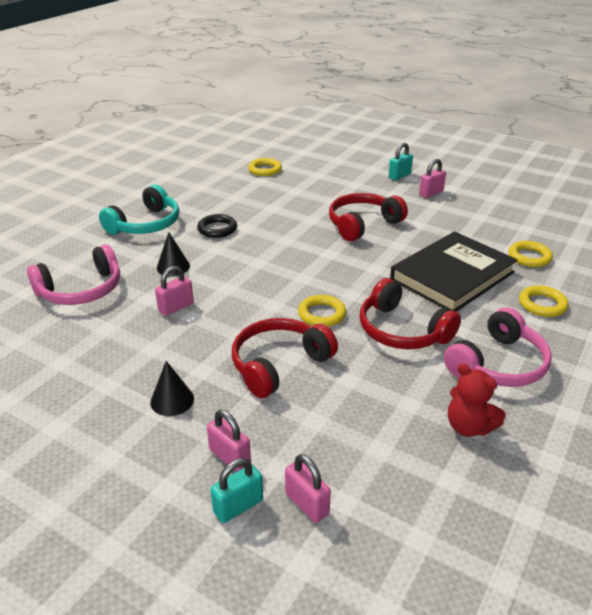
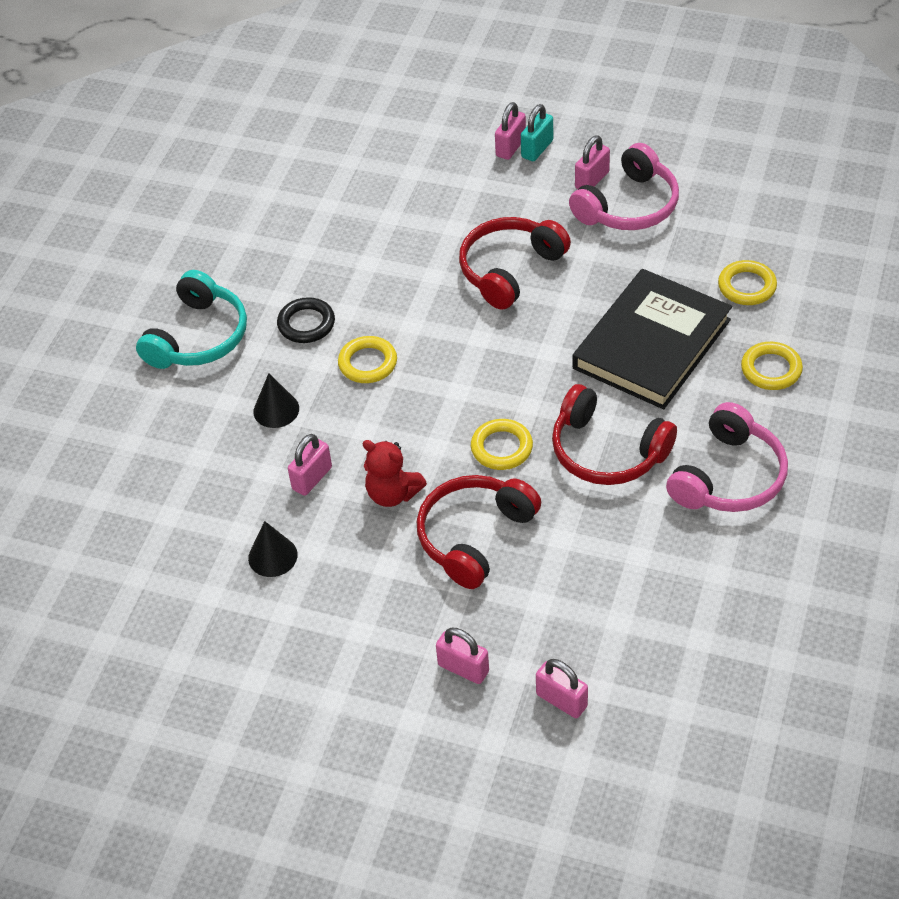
camera: 10 degrees left, 15 degrees up
pink headphones [27,244,120,305] -> pink headphones moved to [569,143,679,230]
black cone [150,361,194,416] -> black cone moved to [248,521,298,577]
turquoise padlock [210,458,263,523] -> none
yellow ring [248,158,282,176] -> yellow ring moved to [338,336,397,383]
red teddy bear [448,363,506,437] -> red teddy bear moved to [363,440,427,507]
none -> pink padlock [495,102,526,160]

